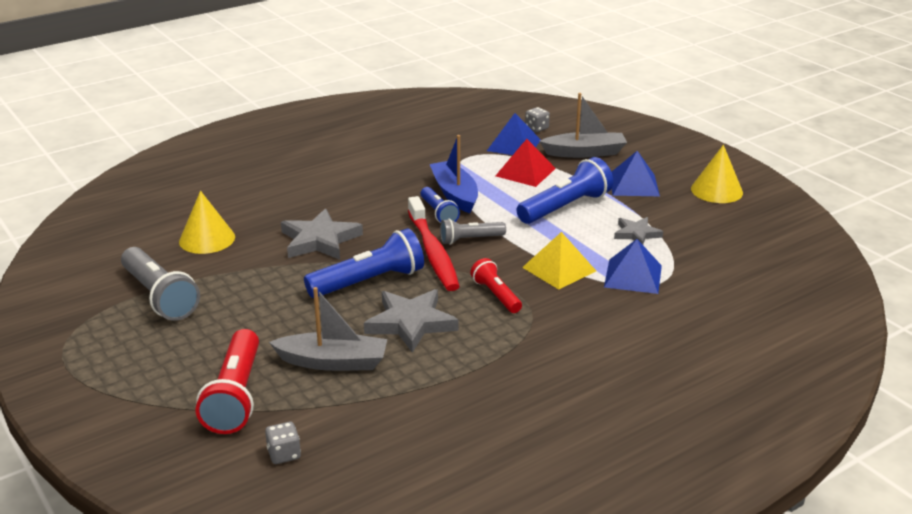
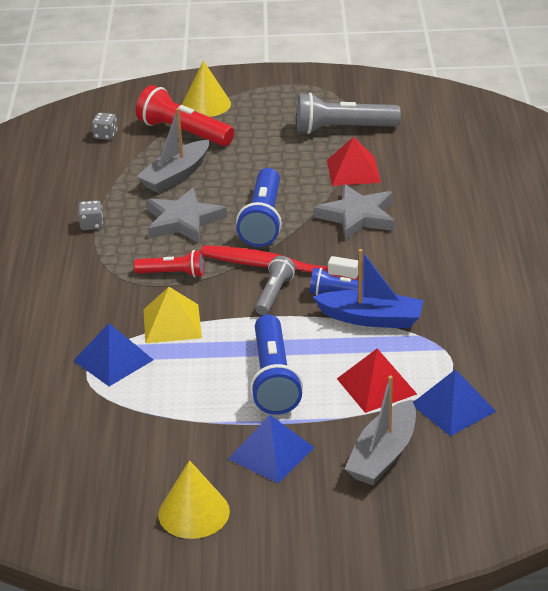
camera: 125 degrees right, 5 degrees up
yellow cone [179,191,235,254] -> yellow cone moved to [182,60,231,117]
grey dice [525,107,550,132] -> grey dice moved to [78,200,103,230]
grey star [614,217,663,245] -> none
none -> red pyramid [327,137,381,186]

